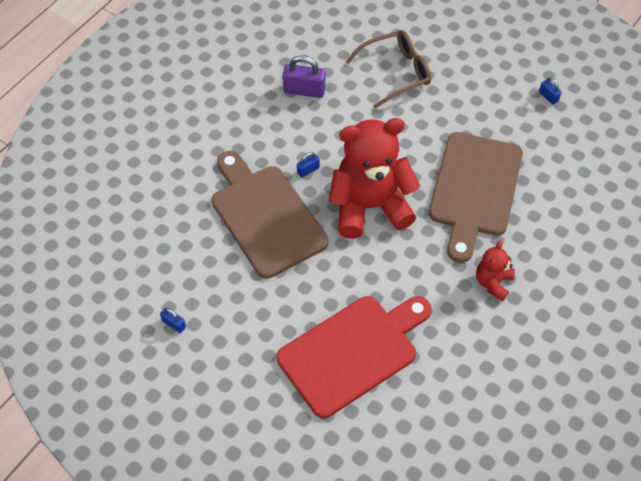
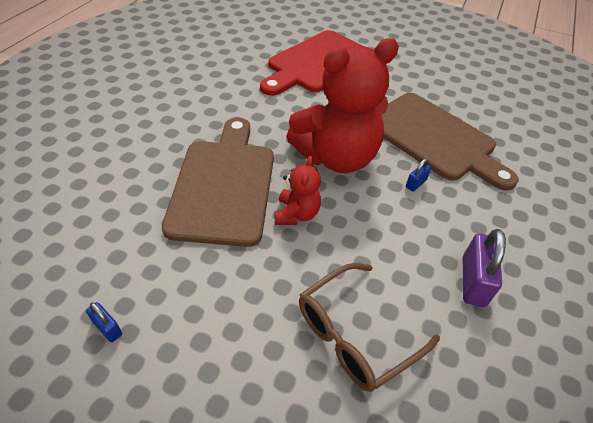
camera: 165 degrees right, 10 degrees down
blue padlock [160,308,186,333] -> none
purple padlock [283,55,326,98] -> purple padlock turned 75 degrees counterclockwise [463,229,506,307]
red teddy bear [476,241,515,301] -> red teddy bear moved to [275,156,321,225]

